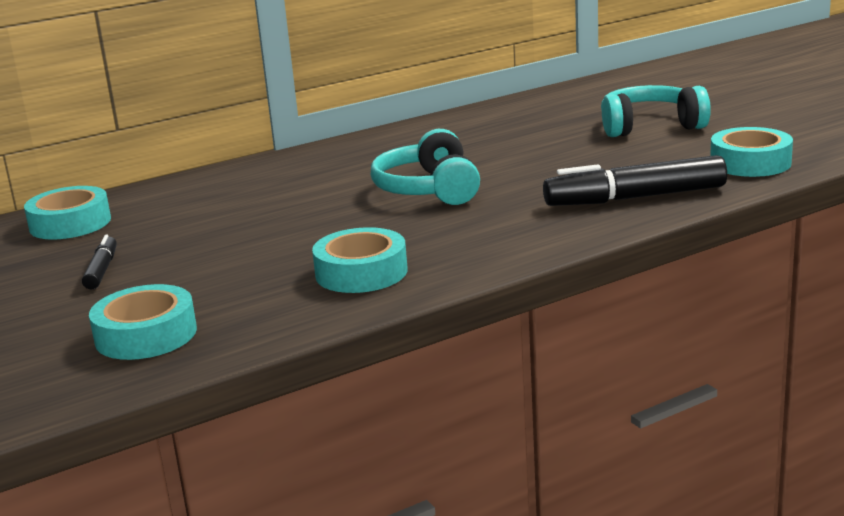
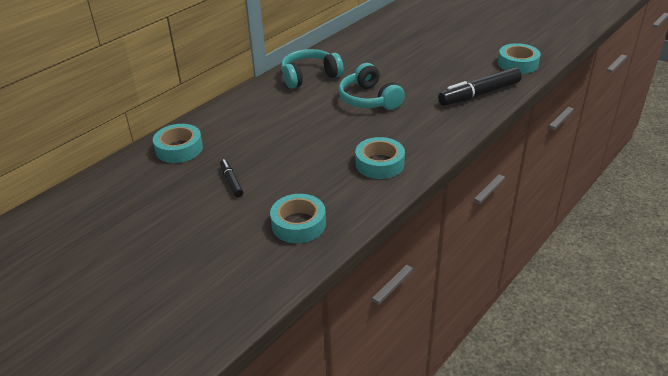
camera: 20 degrees left, 15 degrees up
turquoise headphones [601,85,711,137] -> turquoise headphones moved to [281,49,344,89]

